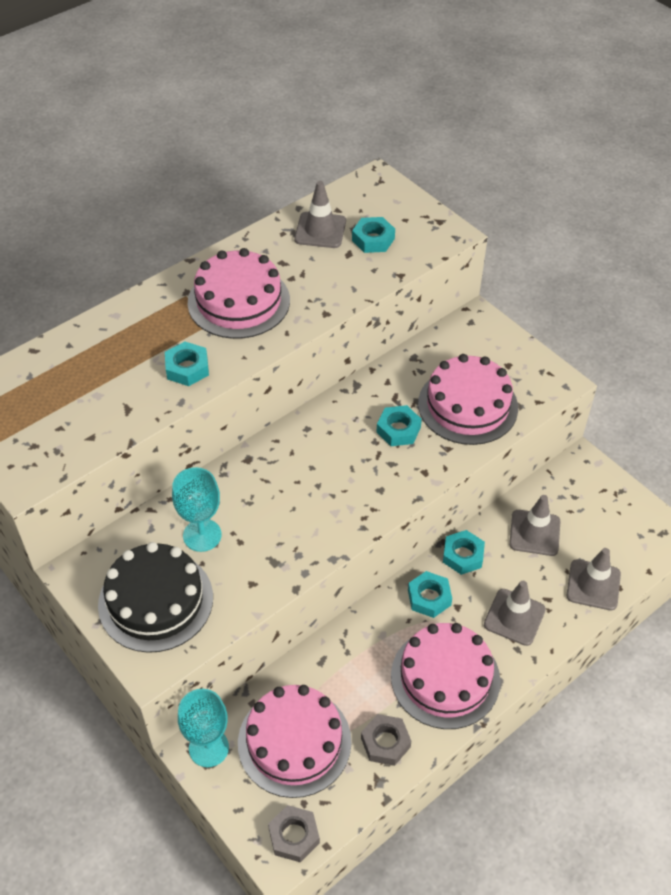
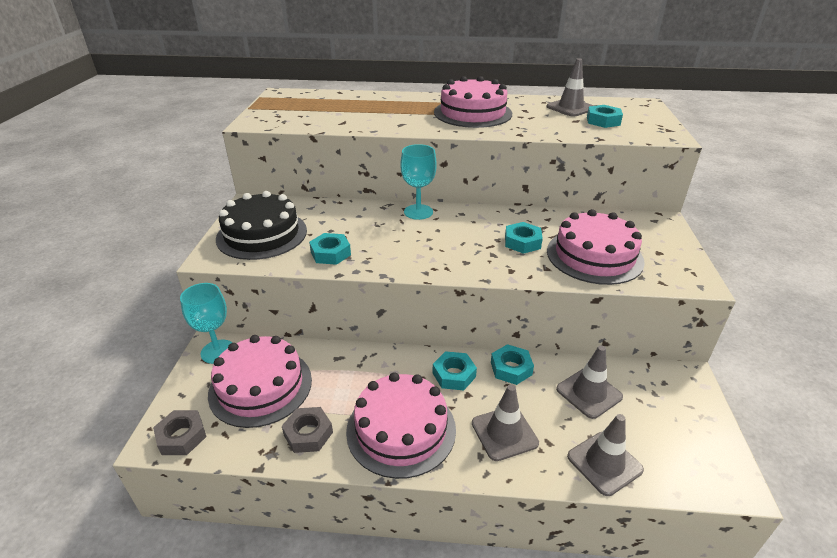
camera: 45 degrees right, 15 degrees down
turquoise nut [165,342,209,386] -> turquoise nut moved to [309,233,351,265]
turquoise goblet [172,467,222,552] -> turquoise goblet moved to [400,144,437,220]

